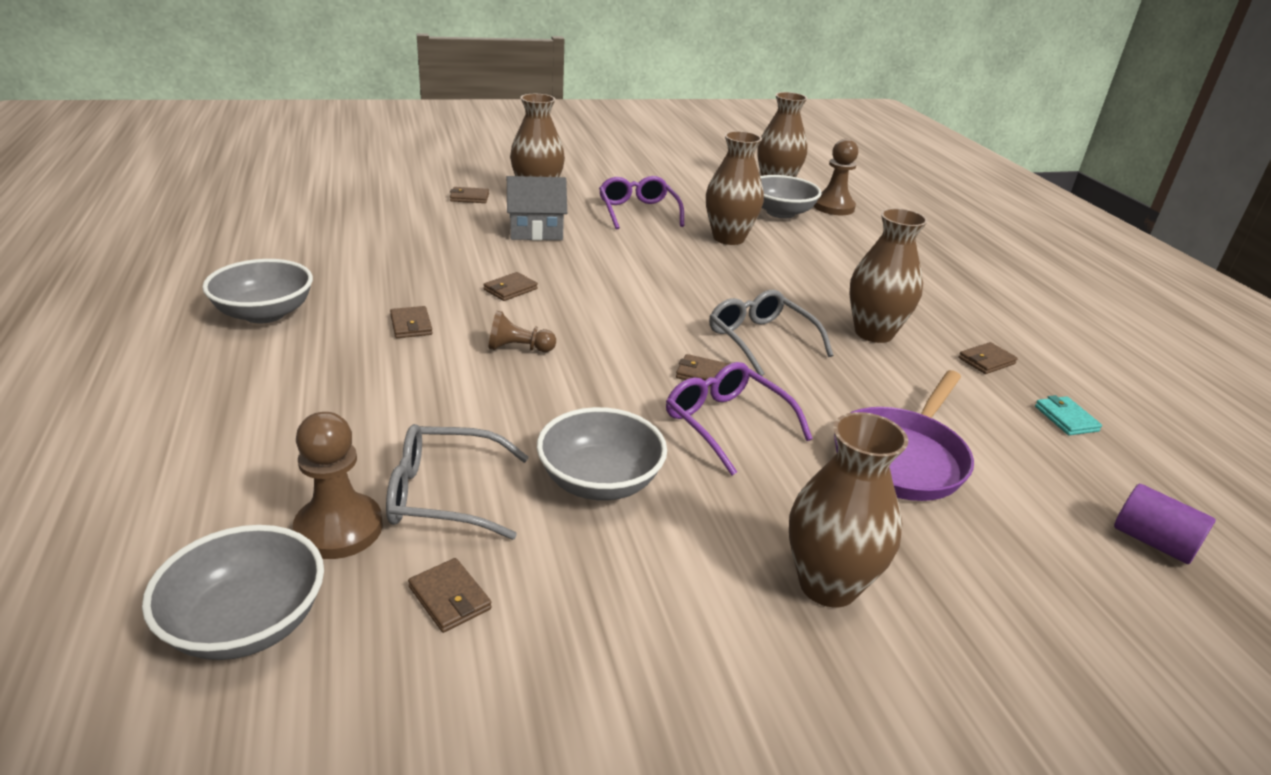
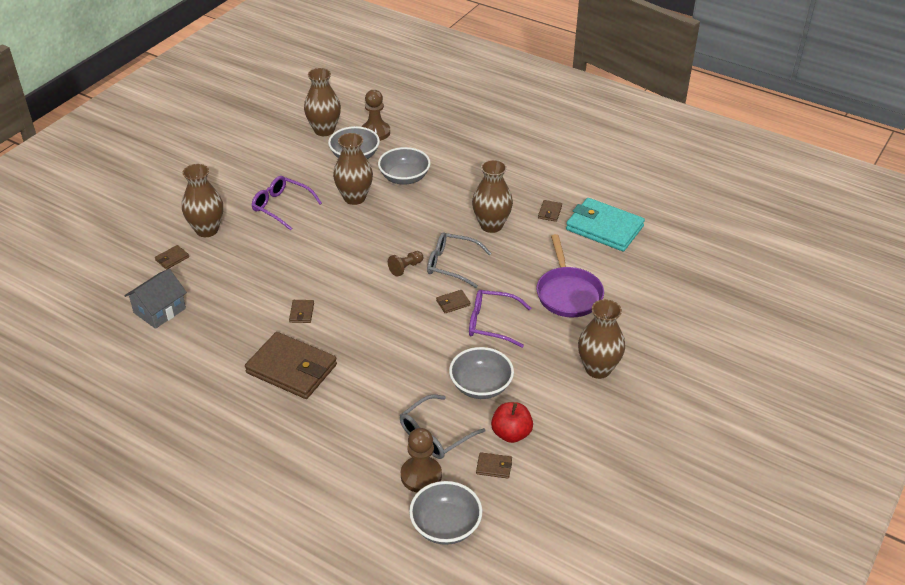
camera: 40 degrees left, 10 degrees up
grey bowl [202,259,313,323] -> grey bowl moved to [378,147,431,185]
brown wallet [390,306,433,338] -> brown wallet [245,332,337,399], size x2.44
brown pawn [488,311,556,352] -> brown pawn moved to [388,251,423,277]
grey house [507,176,567,240] -> grey house moved to [124,269,187,329]
turquoise wallet [1035,395,1102,435] -> turquoise wallet [566,198,645,251], size x2.44
purple cylinder [1114,484,1216,564] -> none
none -> red apple [491,402,533,443]

